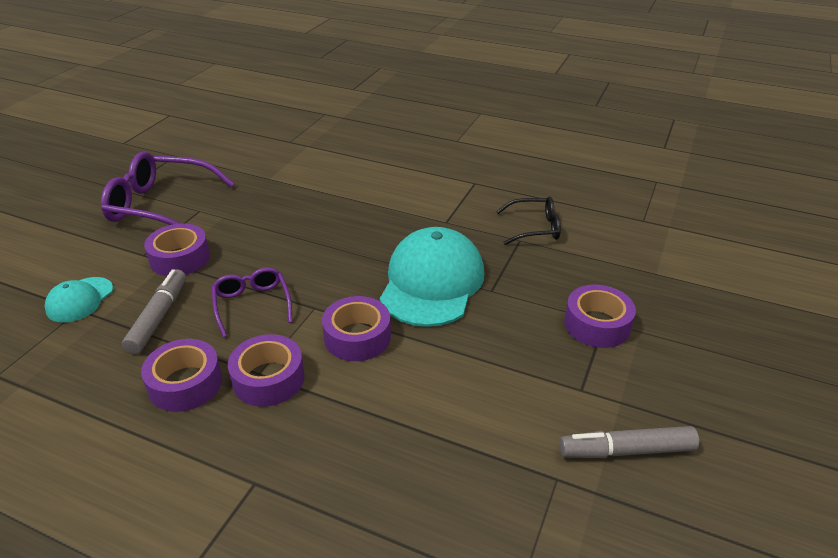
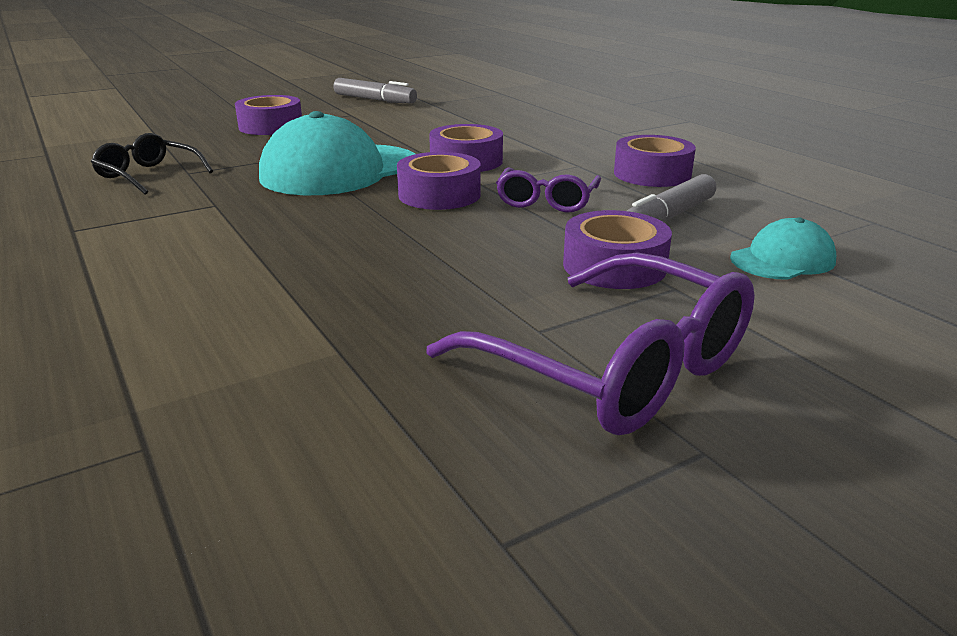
camera: 145 degrees left, 10 degrees down
purple tape [228,334,305,407] -> purple tape moved to [397,152,481,210]

